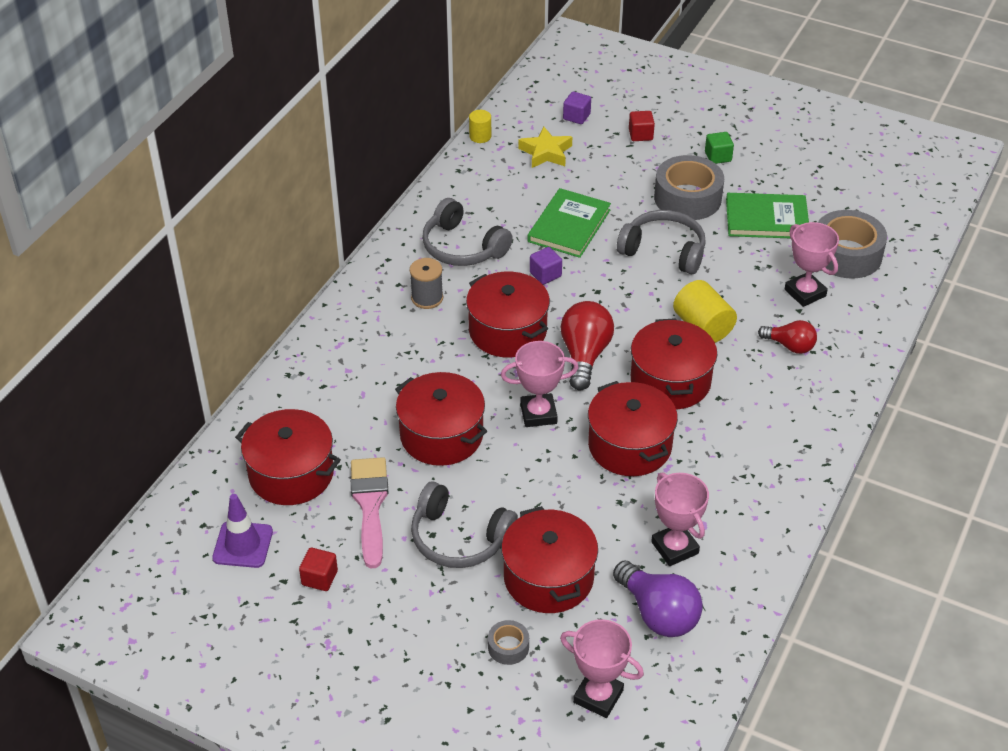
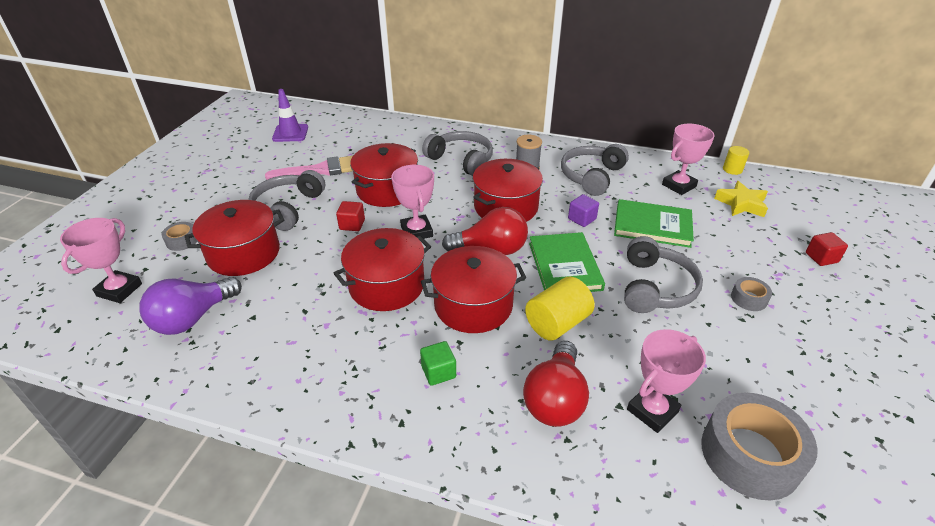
camera: 80 degrees right, 5 degrees down
red pot [235,409,341,505] -> none
red cube [299,548,338,591] -> red cube moved to [336,201,365,231]
purple cube [563,91,591,124] -> none
pink trophy [651,472,709,566] -> pink trophy moved to [662,124,715,195]
grey tape [654,155,724,220] -> grey tape [731,277,772,311], size x0.47
green cube [705,132,734,164] -> green cube moved to [420,341,456,386]
green book [726,193,809,238] -> green book moved to [529,232,605,292]
red light bulb [758,320,817,354] -> red light bulb [523,341,589,427], size x1.59
none -> grey headphones [422,131,493,176]

